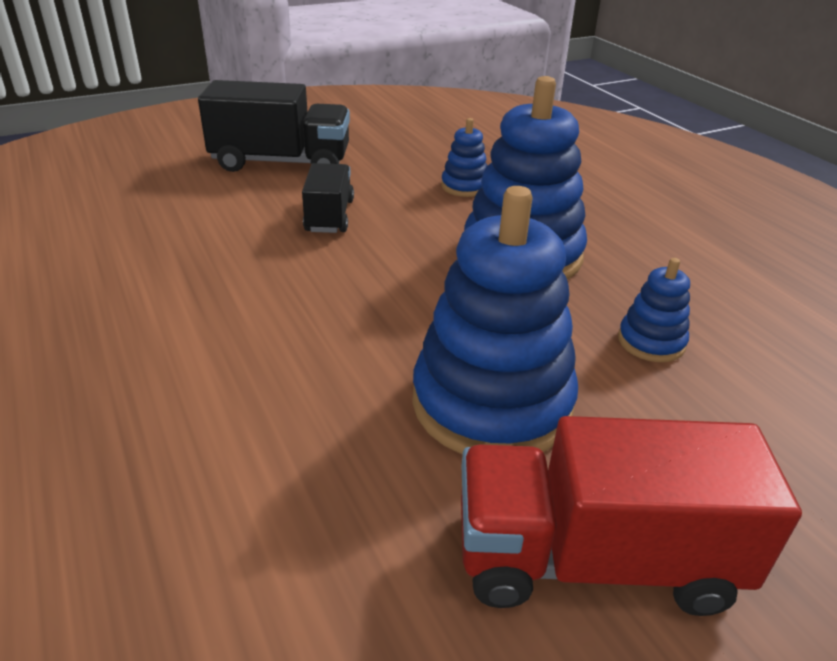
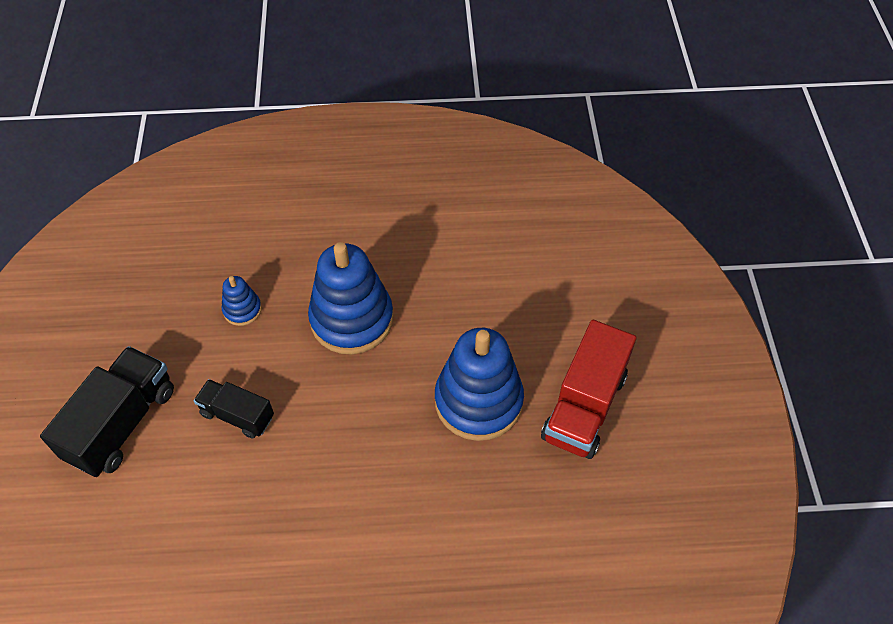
camera: 65 degrees left, 20 degrees up
blue stacking toy [618,258,690,362] -> none

